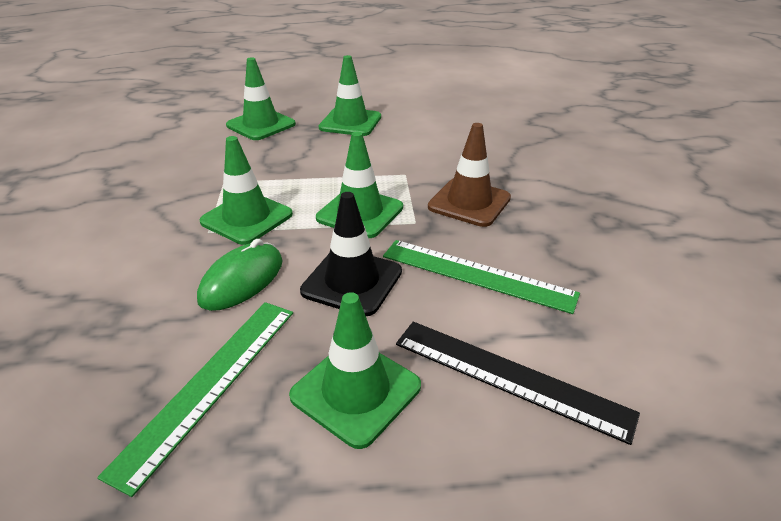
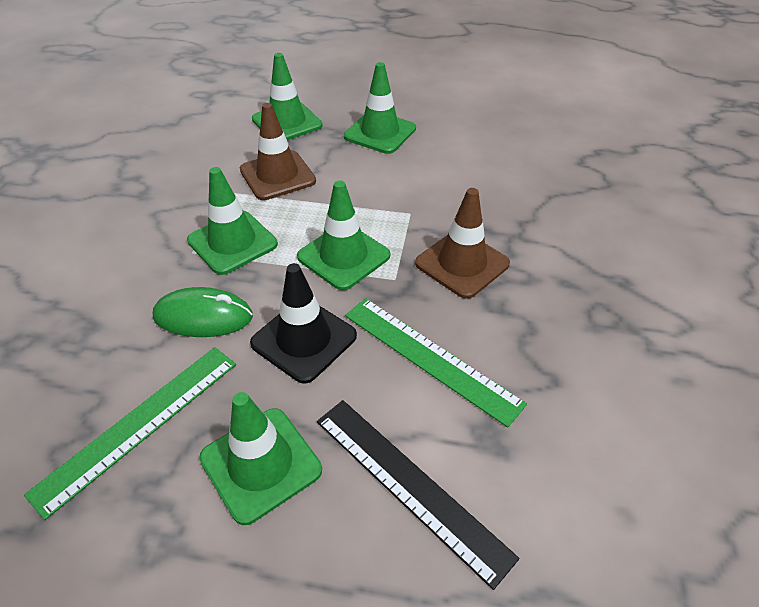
camera: 15 degrees right, 10 degrees up
green mouse [197,239,283,311] -> green mouse turned 45 degrees clockwise [153,287,253,337]
none -> brown traffic cone [240,103,316,200]

